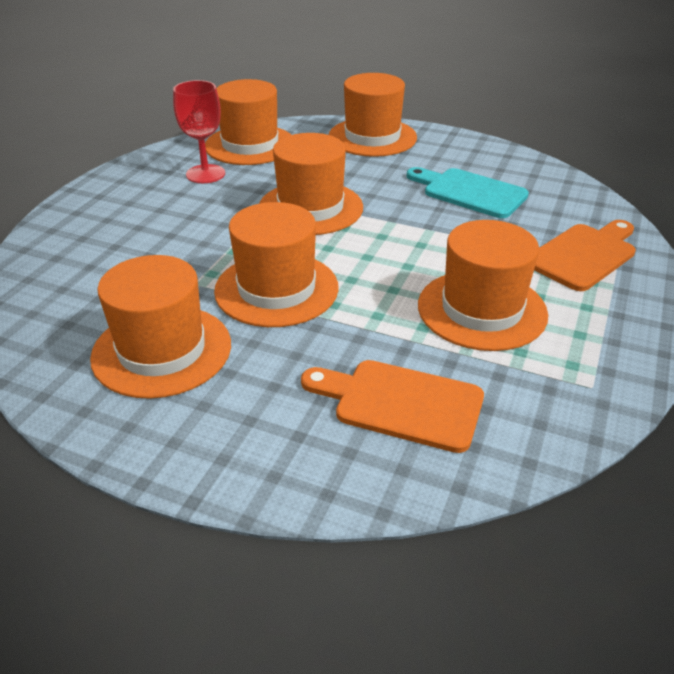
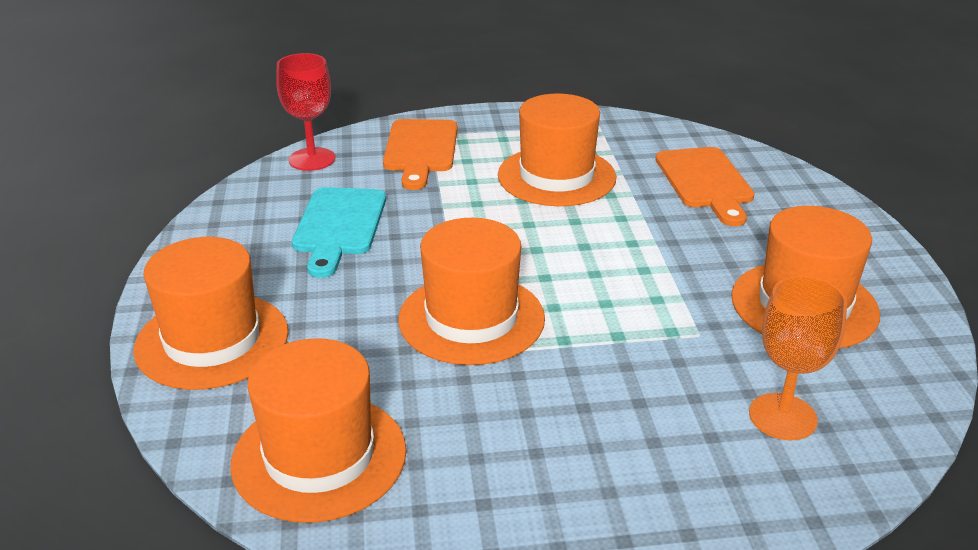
camera: 120 degrees left, 5 degrees down
red goblet [173,80,225,183] -> red goblet moved to [276,53,335,171]
orange hat [214,202,339,327] -> none
orange cutting board [534,220,636,291] -> orange cutting board turned 105 degrees counterclockwise [383,119,457,190]
none -> orange goblet [749,276,847,440]

